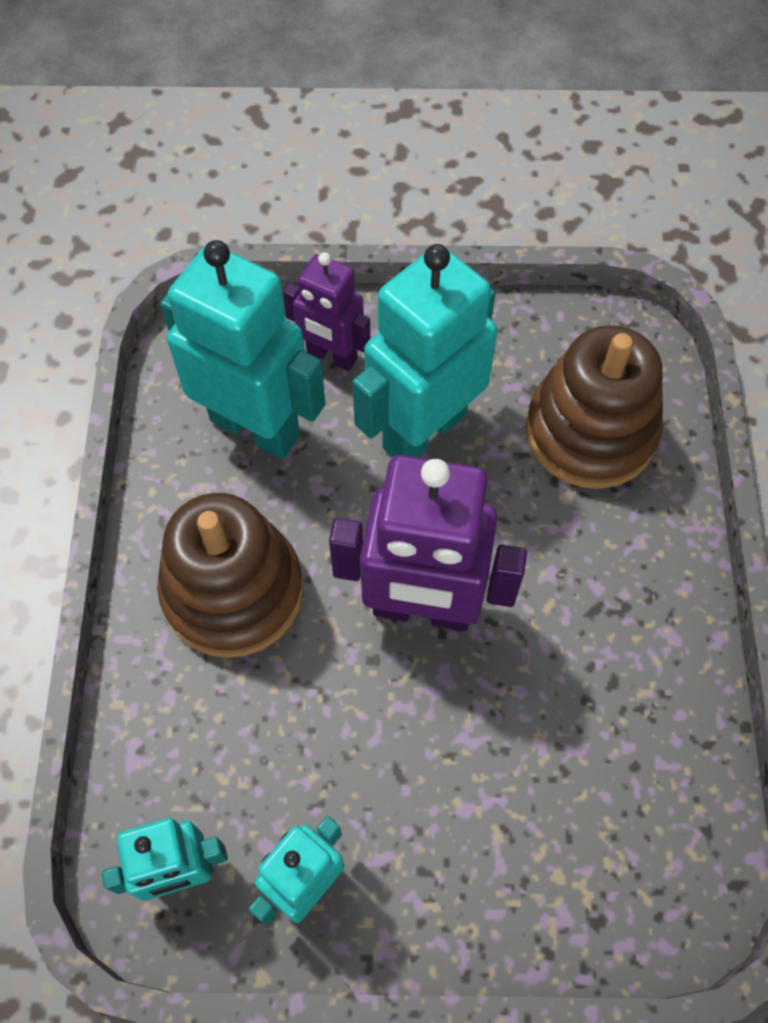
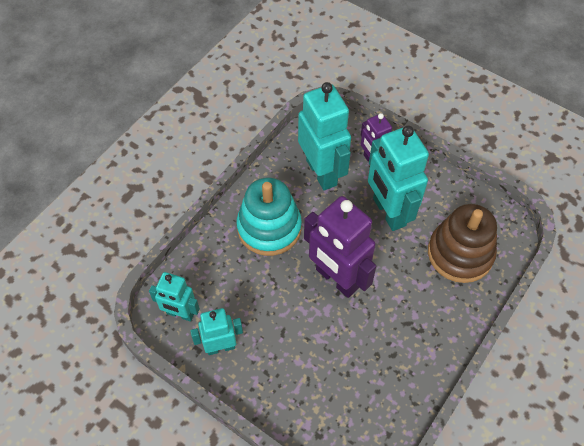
camera: 35 degrees right, 5 degrees down
brown stacking toy [157,493,303,658] -> turquoise stacking toy [236,177,302,256]
turquoise robot [352,244,498,457] -> turquoise robot turned 105 degrees counterclockwise [368,125,429,231]

